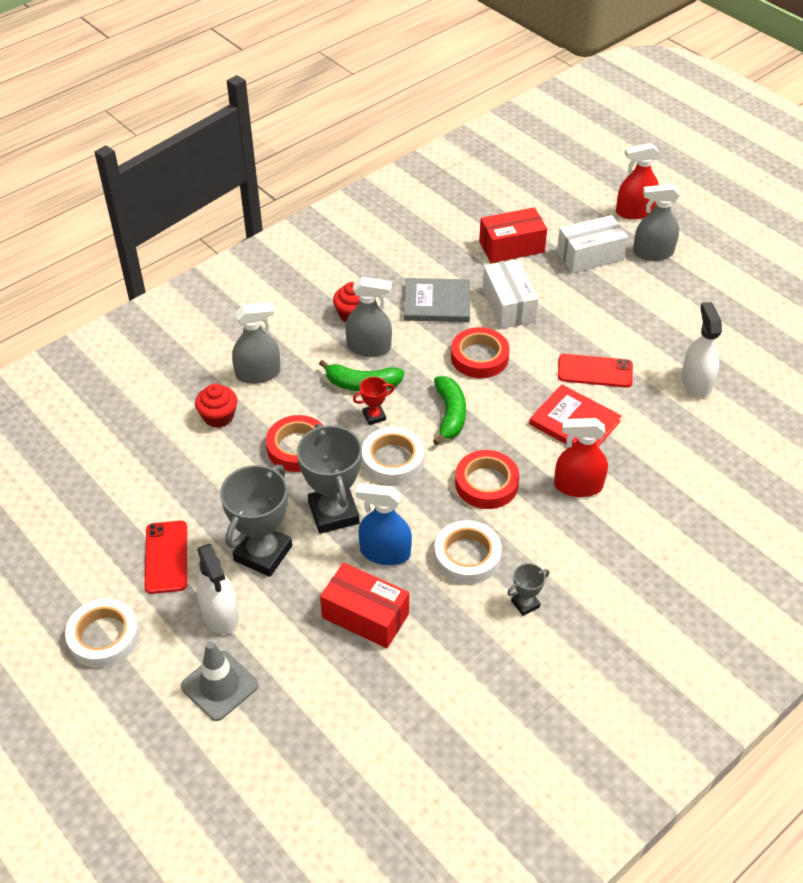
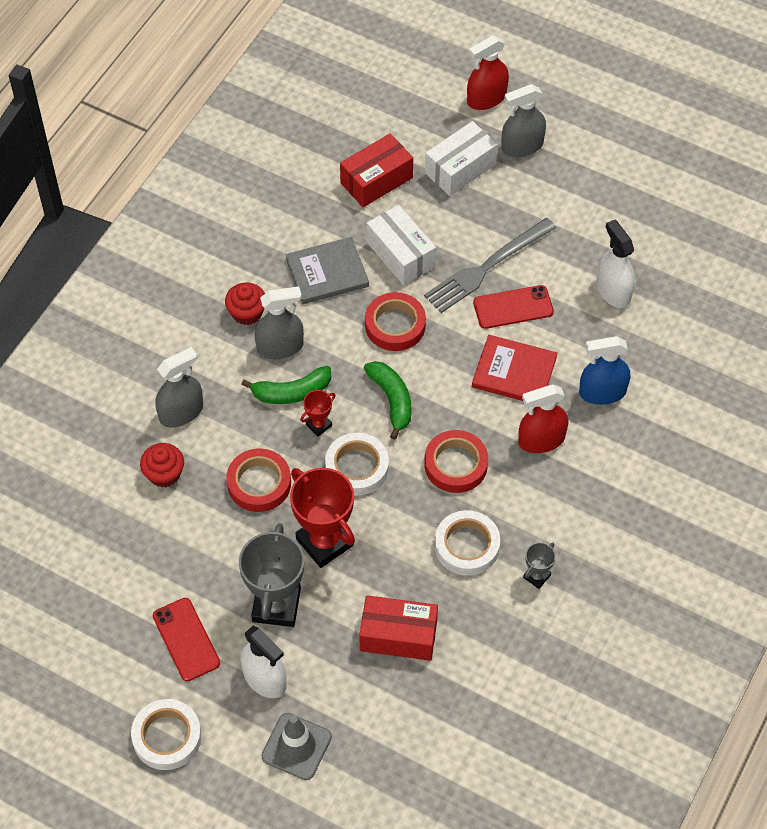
camera: 20 degrees left, 10 degrees up
grey trophy [297,423,362,534] -> red trophy [290,468,355,568]
blue spray bottle [356,483,412,565] -> blue spray bottle moved to [579,336,630,405]
none -> grey fork [424,218,556,313]

